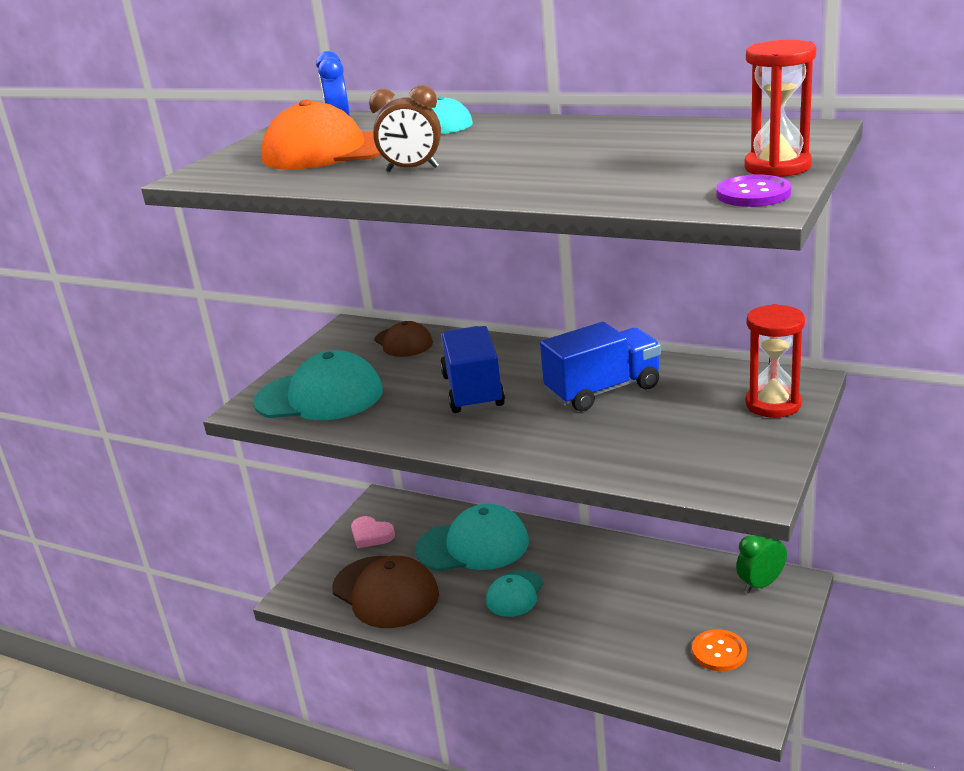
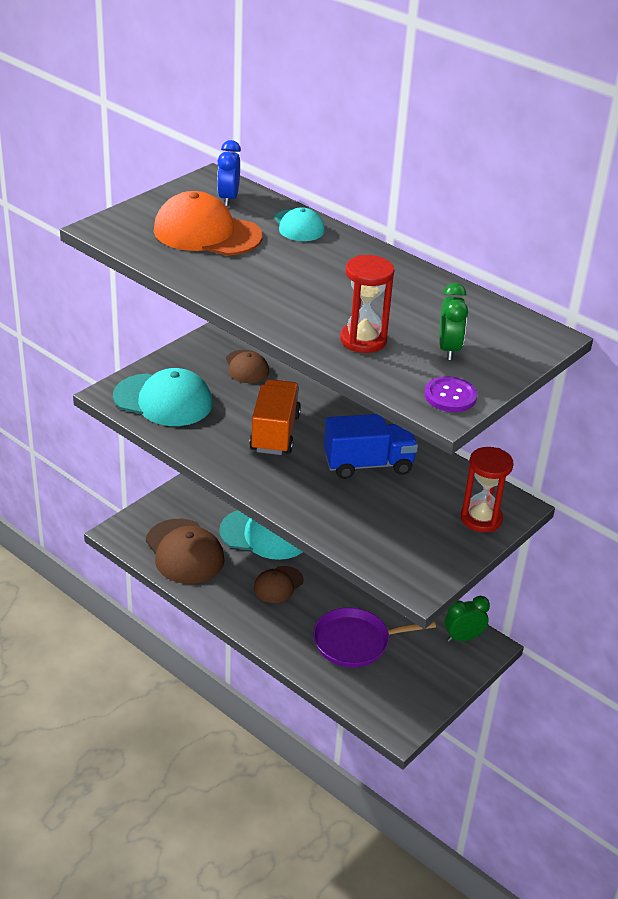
camera: 10 degrees right, 10 degrees up
pink heart [351,516,395,548] -> none
brown clock [369,85,441,172] -> none
blue truck [440,326,505,413] -> orange truck [249,379,301,455]
turquoise cap [486,570,544,617] -> brown cap [254,566,304,603]
orange button [692,629,747,671] -> none
red hourglass [744,40,816,177] -> red hourglass moved to [340,255,394,353]
none -> purple pan [313,608,436,668]
none -> green clock [439,283,468,360]

